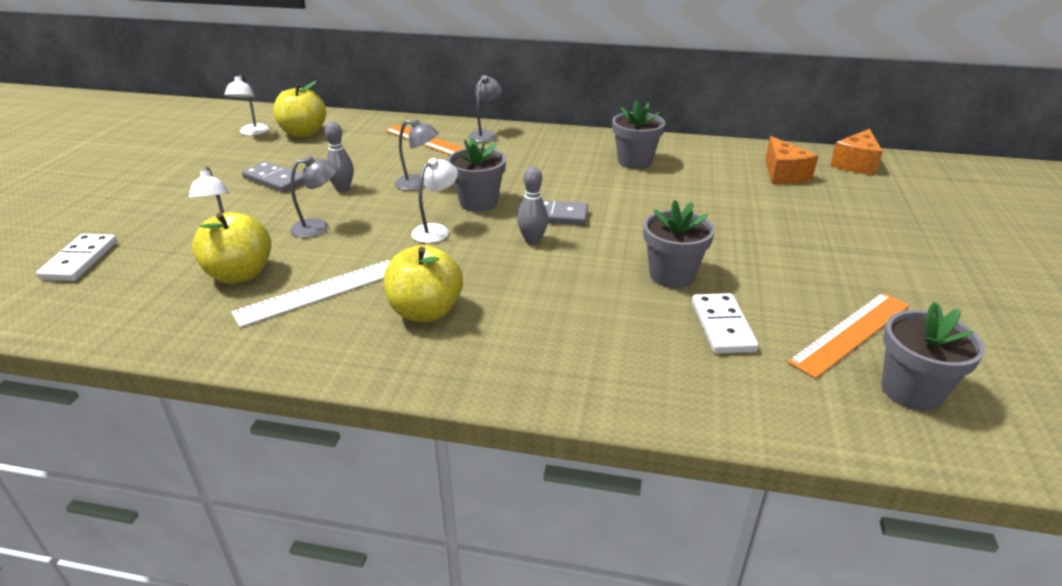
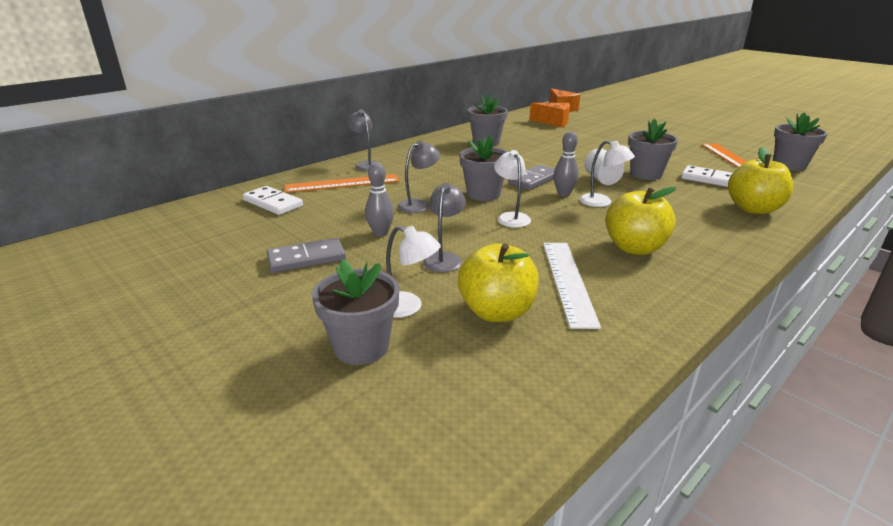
camera: 55 degrees left, 5 degrees down
white domino [36,234,117,281] -> white domino moved to [243,186,303,215]
white lamp [224,75,269,136] -> white lamp moved to [579,140,635,207]
yellow apple [273,81,326,137] -> yellow apple moved to [728,147,793,214]
none -> grey flower pot [312,259,399,365]
none -> white cylinder [584,149,624,185]

